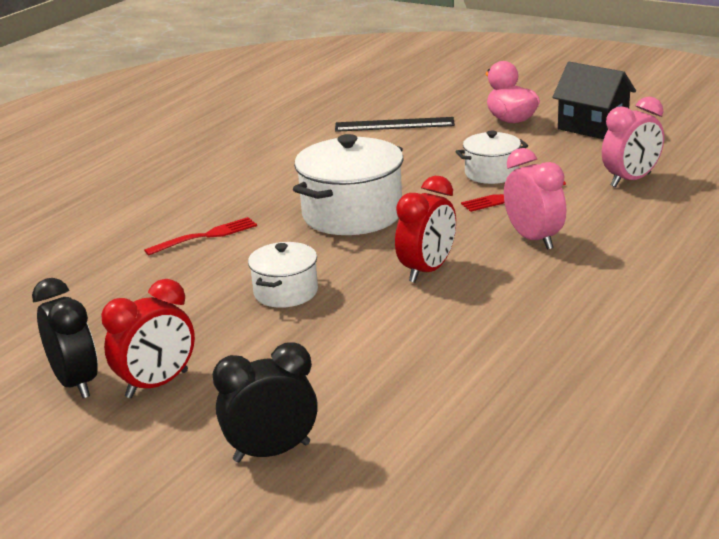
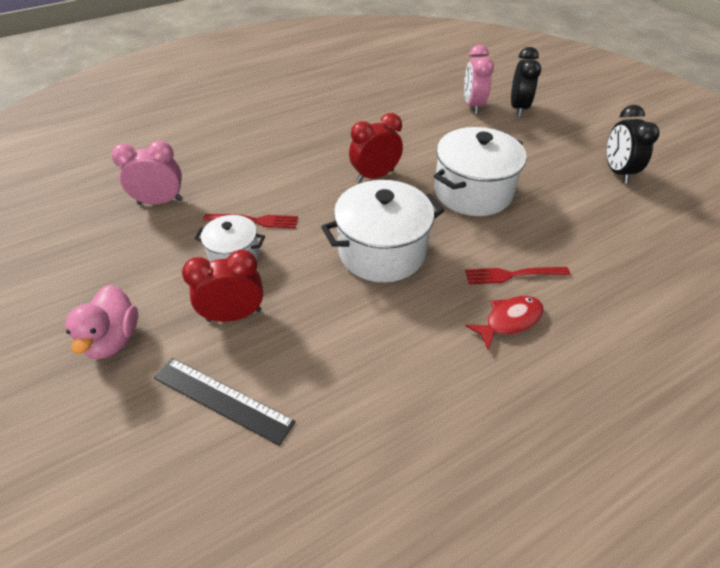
camera: 155 degrees left, 20 degrees up
red clock [101,279,195,398] -> red clock moved to [182,249,263,322]
black clock [212,343,318,462] -> black clock turned 90 degrees counterclockwise [511,47,541,117]
white pot [248,242,318,308] -> white pot [434,127,527,216], size x1.76
pink clock [504,148,566,250] -> pink clock moved to [464,45,494,114]
black house [552,62,636,139] -> none
none -> red fish [465,296,544,350]

